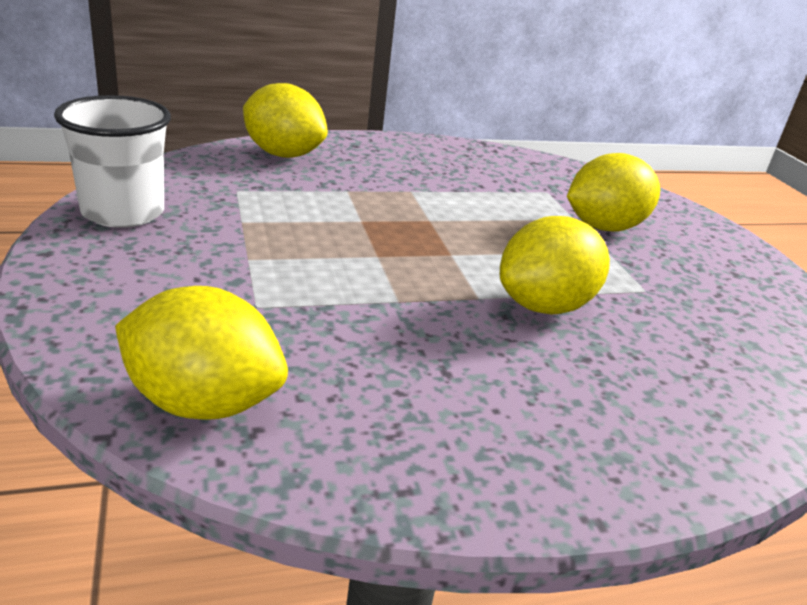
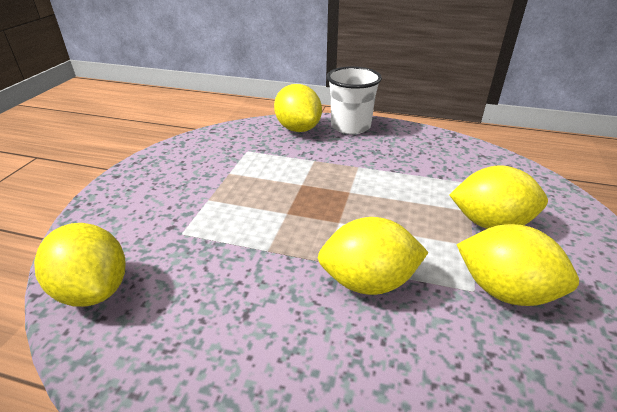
camera: 35 degrees right, 5 degrees up
white cup [54,95,171,228] -> white cup moved to [327,66,382,134]
none -> yellow lemon [456,224,579,306]

